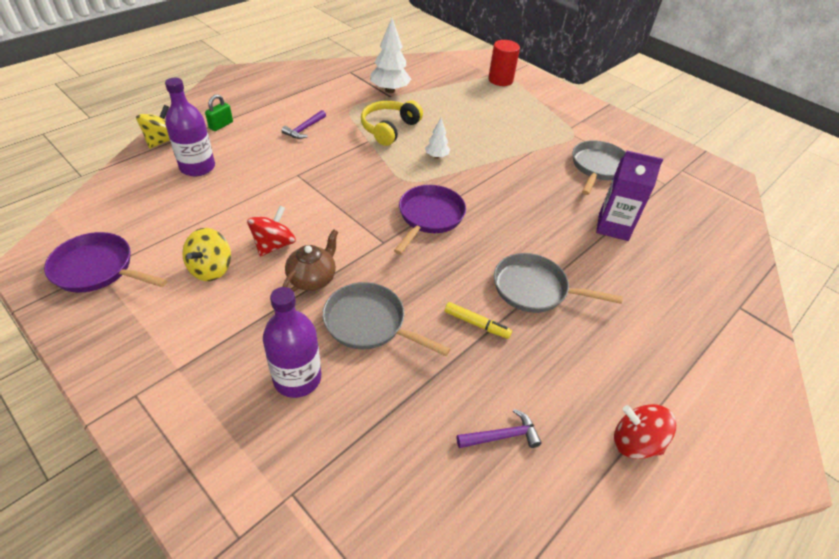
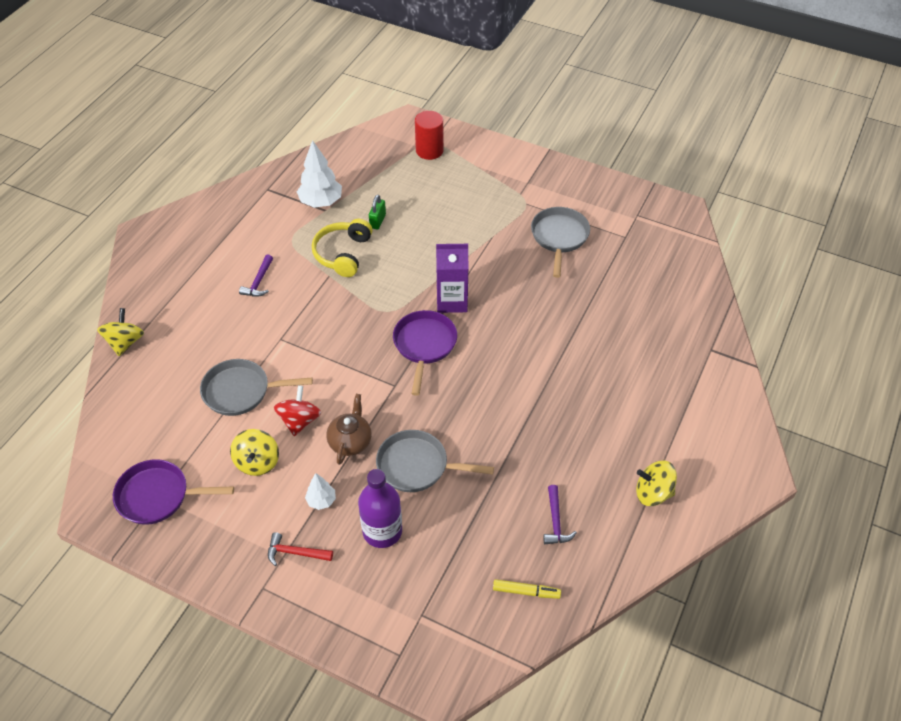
camera: 15 degrees left, 5 degrees up
purple bottle [165,78,215,176] -> none
green padlock [205,94,233,131] -> green padlock moved to [369,195,386,230]
white tree [425,118,450,159] -> white tree moved to [305,473,336,510]
yellow marker [445,302,512,339] -> yellow marker moved to [493,579,561,599]
purple hammer [457,409,542,448] -> purple hammer turned 120 degrees clockwise [543,485,577,544]
grey pan [494,253,623,313] -> grey pan moved to [200,359,313,416]
purple carton [596,151,663,241] -> purple carton moved to [436,244,468,313]
red spinning top [614,404,676,459] -> yellow spinning top [636,461,677,506]
none -> red hammer [268,532,333,566]

